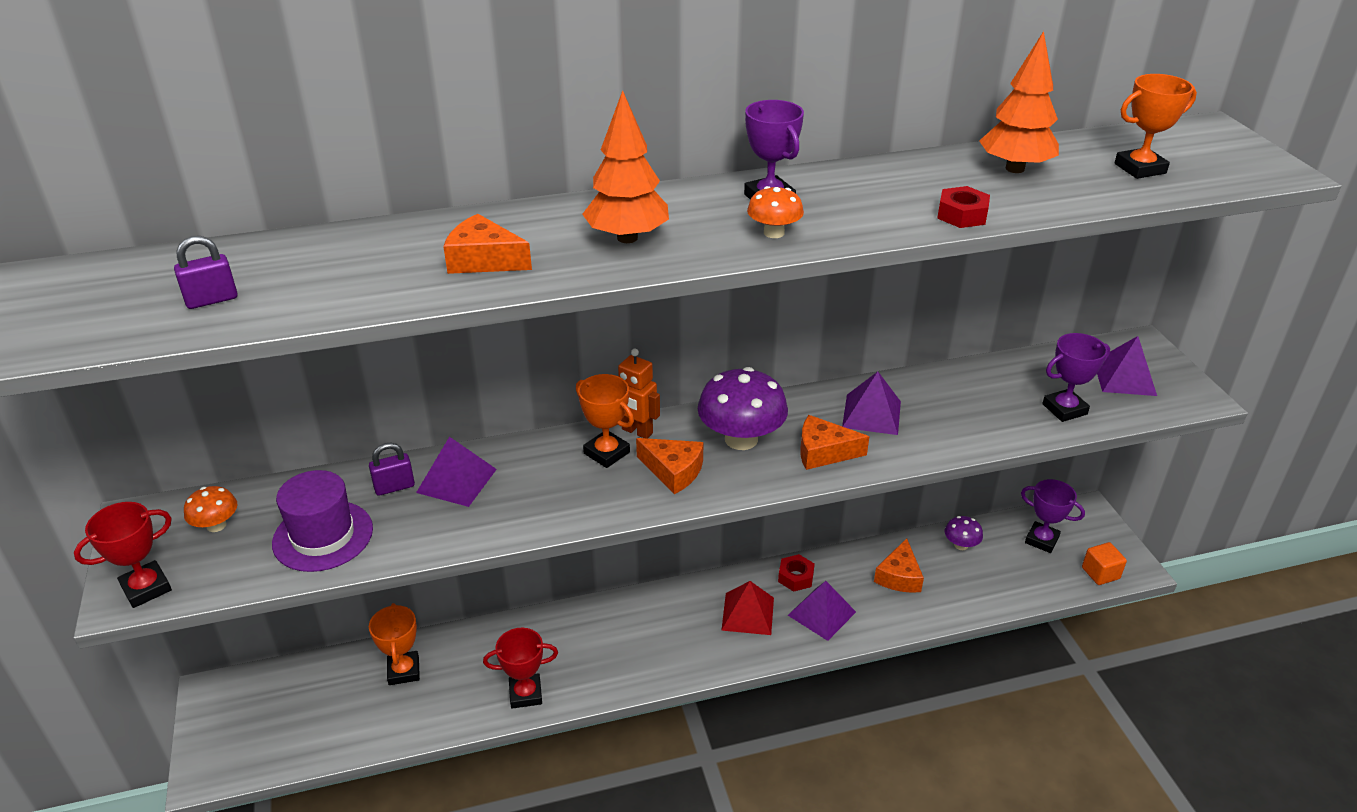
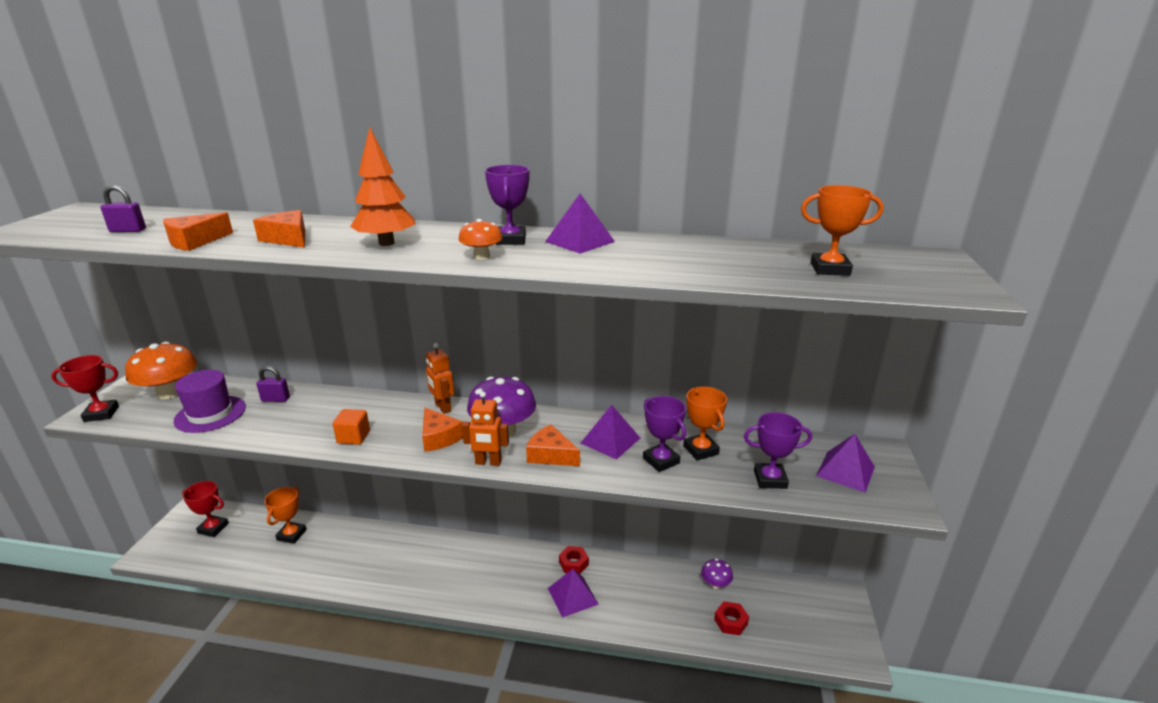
camera: 25 degrees right, 10 degrees down
orange mushroom [184,486,237,532] -> orange mushroom [125,342,197,399], size x1.93
purple pyramid [416,437,497,507] -> purple pyramid moved to [545,194,615,254]
red trophy [483,628,558,709] -> red trophy moved to [182,481,229,537]
orange trophy [576,374,634,468] -> orange trophy moved to [683,387,727,460]
red pyramid [721,581,774,635] -> none
orange cheese [874,538,924,593] -> orange cheese moved to [163,212,233,251]
red nut [937,186,990,228] -> red nut moved to [714,602,749,635]
orange tree [980,31,1059,173] -> none
purple trophy [1021,479,1085,553] -> purple trophy moved to [643,396,686,472]
orange cube [1082,542,1127,585] -> orange cube moved to [333,409,370,445]
none -> orange robot [462,391,509,466]

